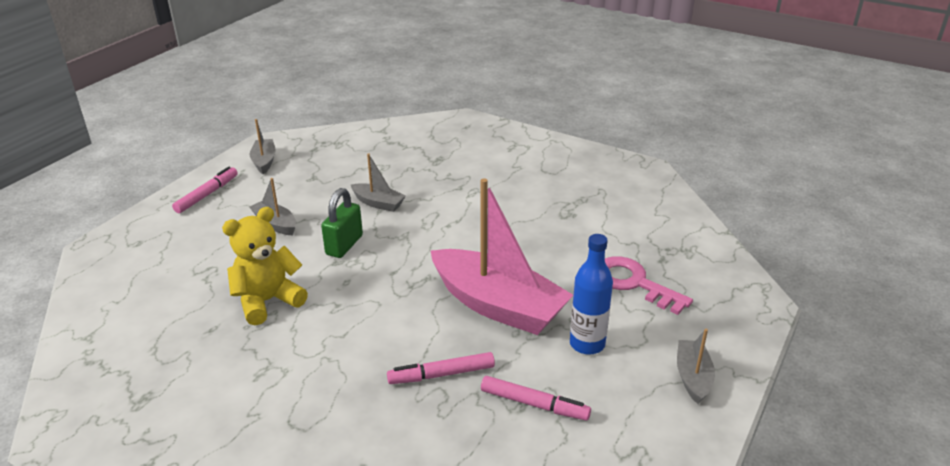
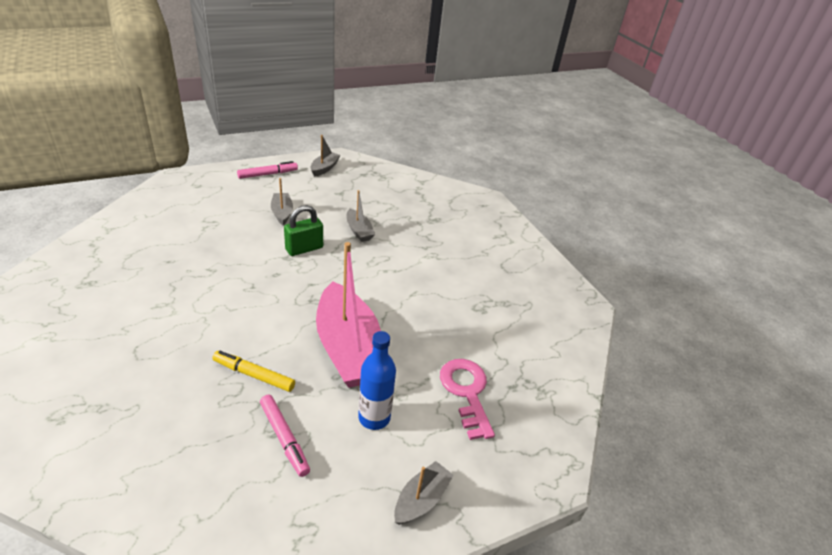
camera: 30 degrees right, 5 degrees up
yellow teddy bear [222,207,308,325] -> none
pink marker [387,352,495,384] -> yellow marker [212,351,295,392]

